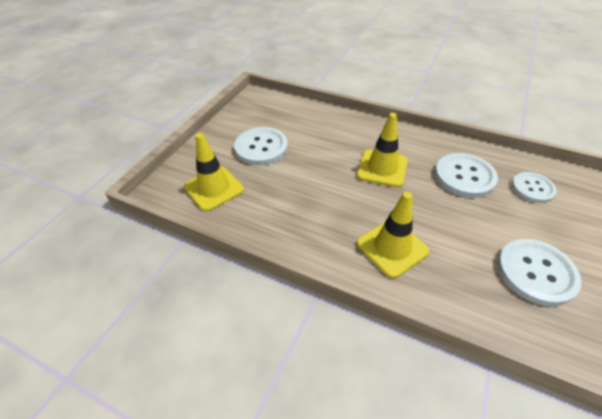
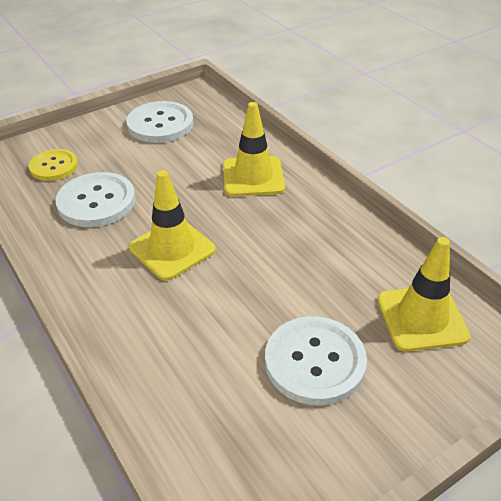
camera: 150 degrees left, 5 degrees down
white button [512,172,557,203] -> yellow button [29,149,78,181]

